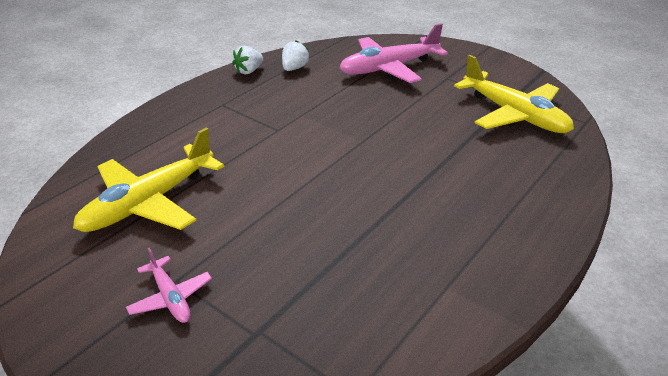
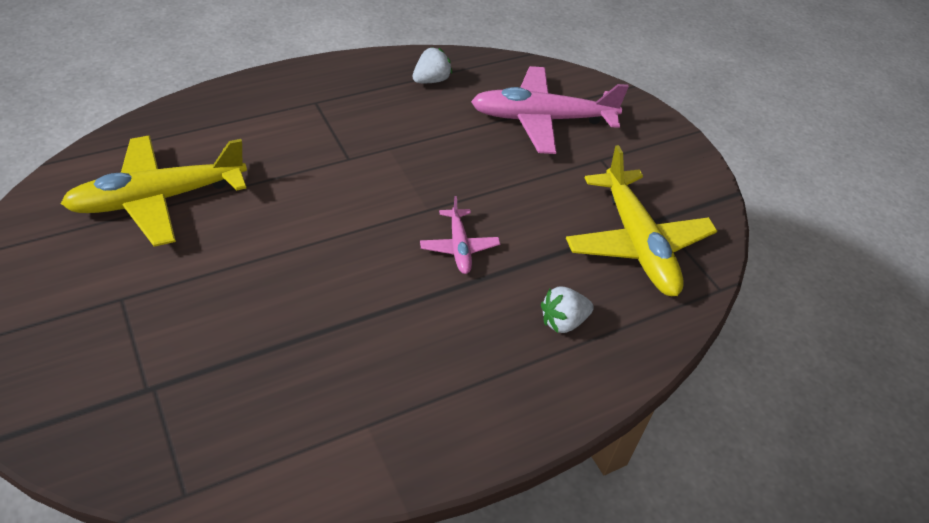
camera: 20 degrees right, 10 degrees up
pink plane [126,248,212,323] -> pink plane moved to [420,196,500,274]
white strawberry [232,46,263,75] -> white strawberry moved to [541,286,594,333]

